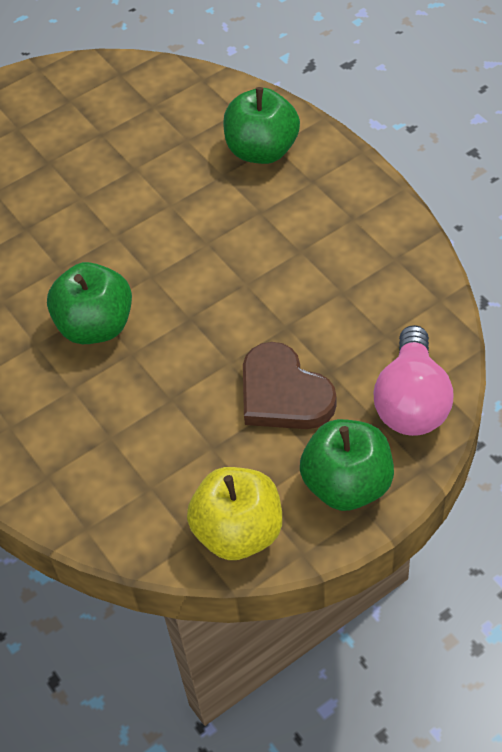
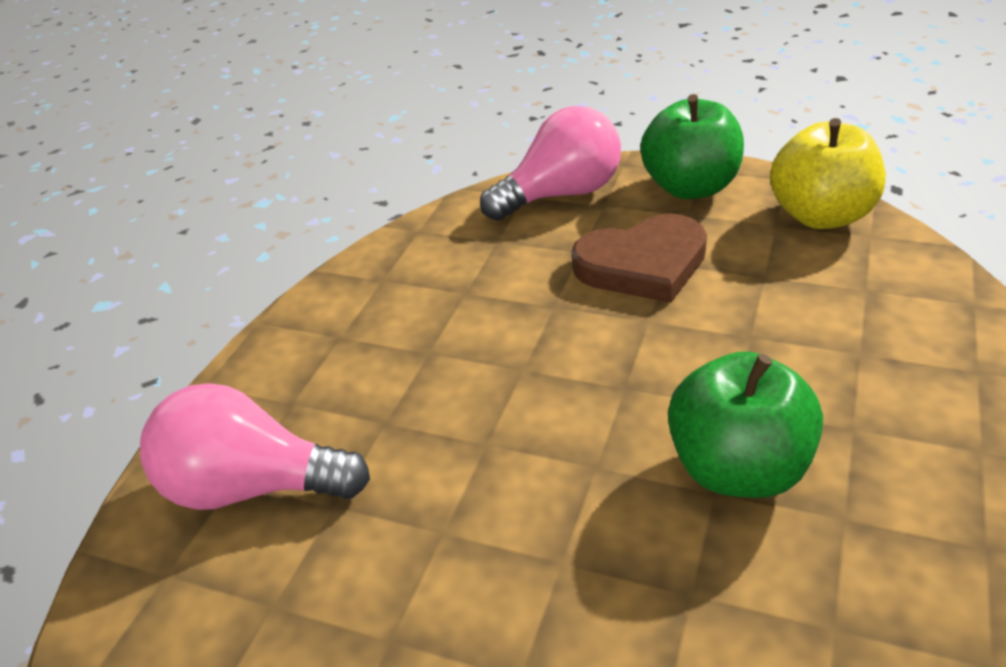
camera: 125 degrees left, 15 degrees down
green apple [223,87,300,164] -> pink light bulb [140,383,370,510]
brown heart [243,342,337,429] -> brown heart turned 60 degrees clockwise [572,213,707,303]

